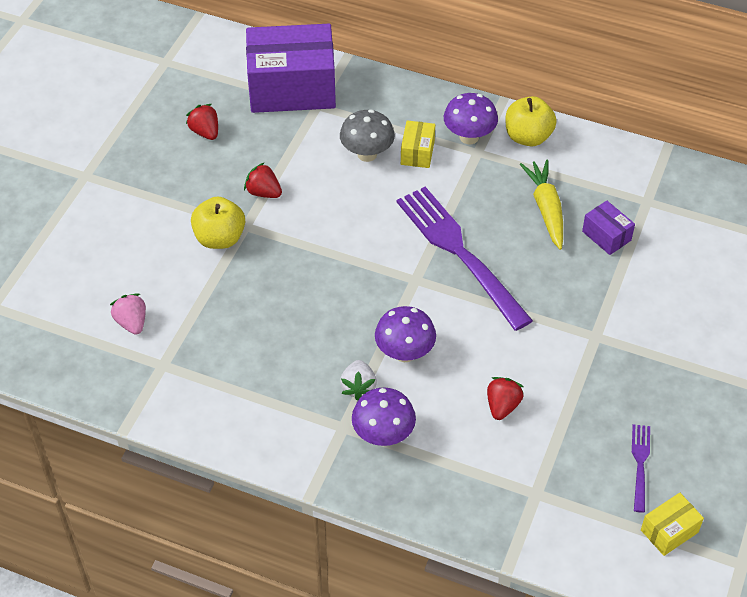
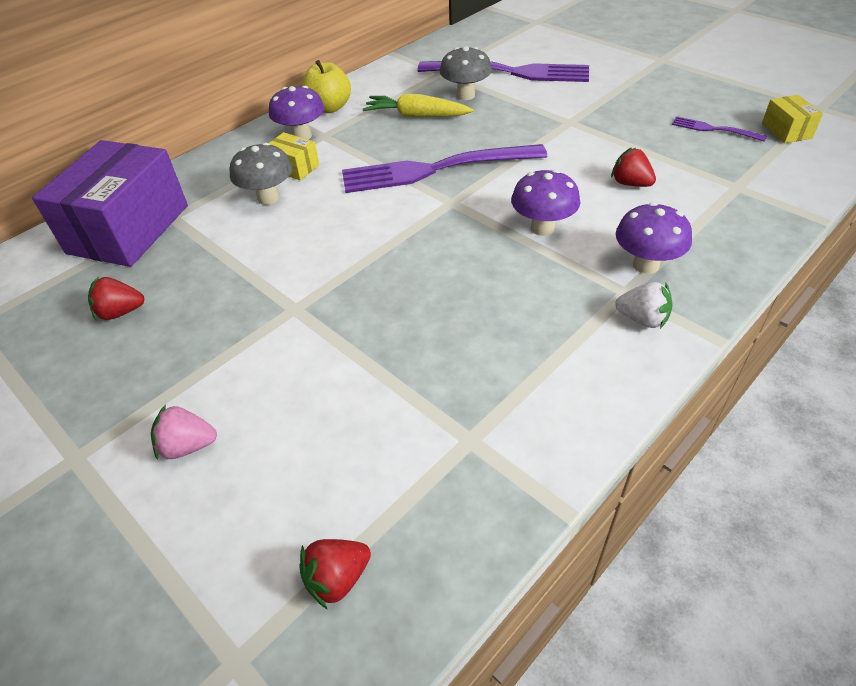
camera: 65 degrees left, 5 degrees down
pink strawberry [110,294,146,335] -> pink strawberry moved to [151,404,217,460]
yellow apple [191,196,245,249] -> none
red strawberry [244,162,282,198] -> red strawberry moved to [299,539,371,609]
white strawberry [340,360,377,401] -> white strawberry moved to [615,282,673,329]
purple box [582,201,635,255] -> grey mushroom [440,46,492,100]
none -> purple fork [418,61,589,82]

